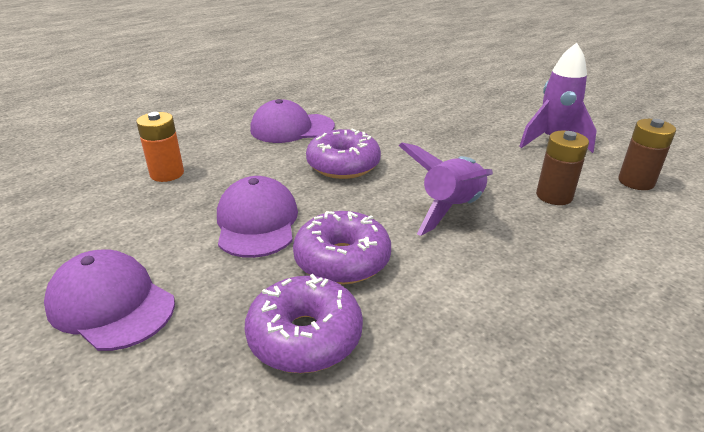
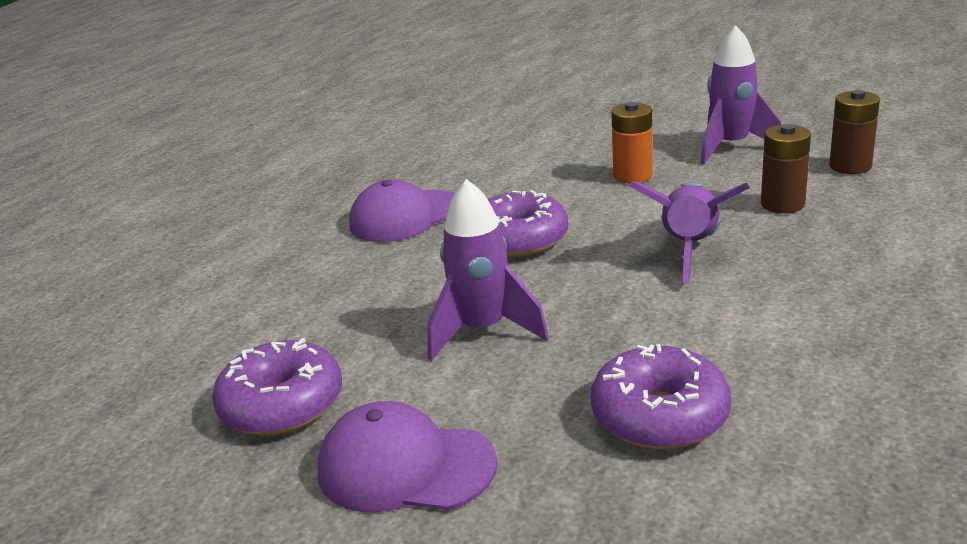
camera: 20 degrees left, 5 degrees down
orange battery [136,112,184,182] -> orange battery moved to [611,102,653,183]
purple cap [217,176,298,258] -> purple rocket [427,179,549,361]
purple donut [293,211,391,284] -> purple donut moved to [212,338,342,436]

